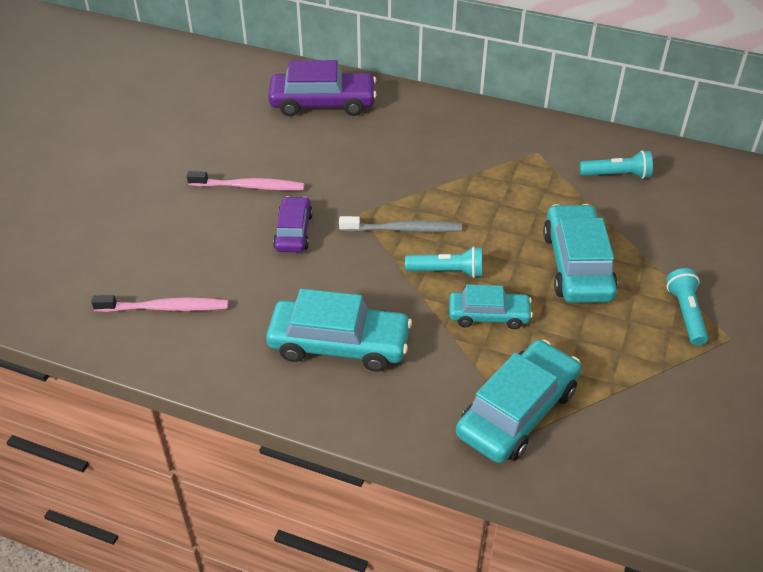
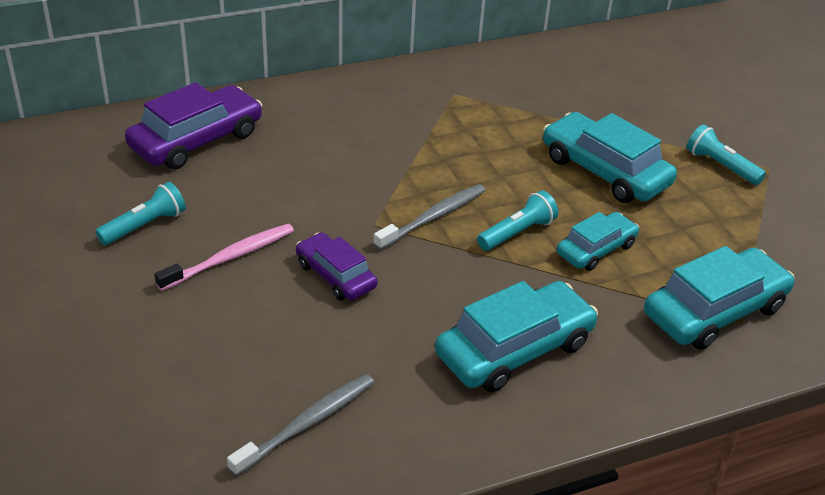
camera: 45 degrees left, 5 degrees down
pink toothbrush [91,295,228,312] -> grey toothbrush [227,374,374,476]
turquoise car [456,340,581,463] -> turquoise car turned 60 degrees clockwise [644,246,795,350]
turquoise flashlight [580,150,653,179] -> turquoise flashlight moved to [95,182,186,245]

